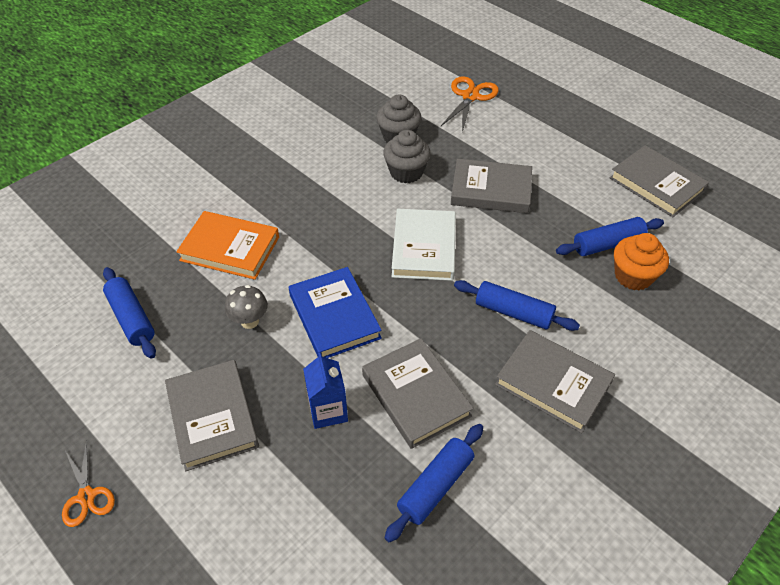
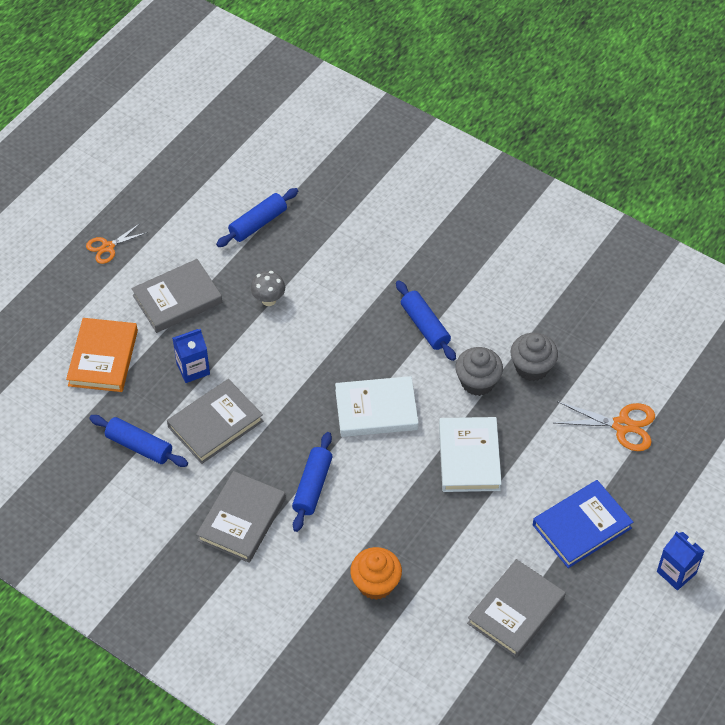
camera: 80 degrees right, 5 degrees up
orange book [176,211,279,280] -> orange book moved to [66,318,138,392]
blue book [289,267,382,358] -> blue book moved to [533,480,633,568]
grey book [451,159,532,213] -> white book [439,417,502,492]
blue rolling pin [556,217,664,256] -> blue rolling pin moved to [396,280,456,361]
none -> blue carton [657,531,704,590]

